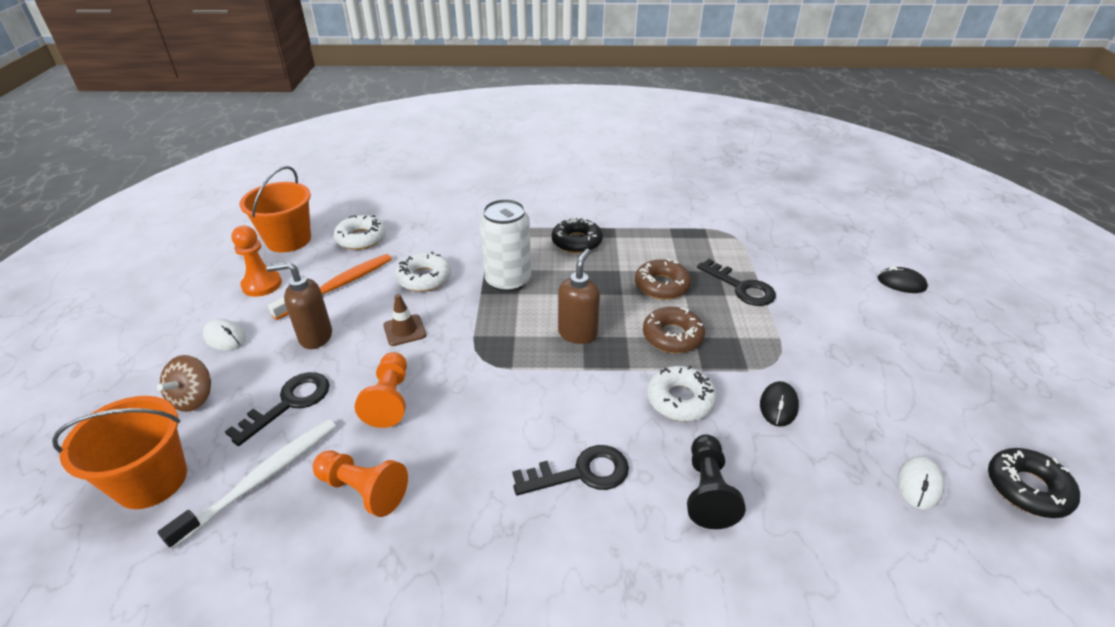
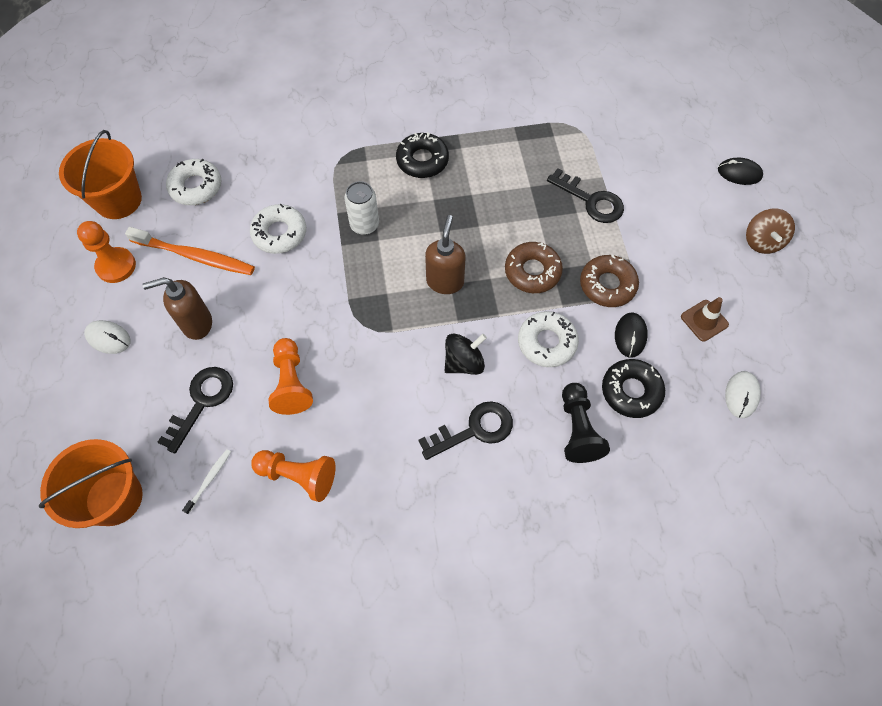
camera: 10 degrees left, 25 degrees up
brown spinning top [157,355,211,412] -> brown spinning top moved to [746,208,795,254]
white toothbrush [158,419,336,550] -> white toothbrush [182,449,231,514], size x0.47
orange toothbrush [268,254,392,320] -> orange toothbrush turned 75 degrees clockwise [125,227,255,275]
brown traffic cone [383,294,426,346] -> brown traffic cone moved to [681,297,729,342]
white can [480,199,531,292] -> white can [344,181,379,235], size x0.64
brown donut [635,259,691,300] -> brown donut moved to [580,255,639,307]
black donut [988,448,1080,518] -> black donut moved to [602,359,665,418]
none -> black spinning top [445,334,487,375]

